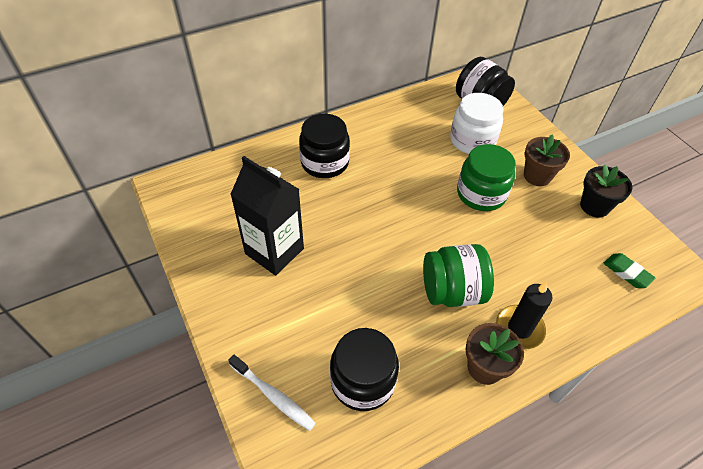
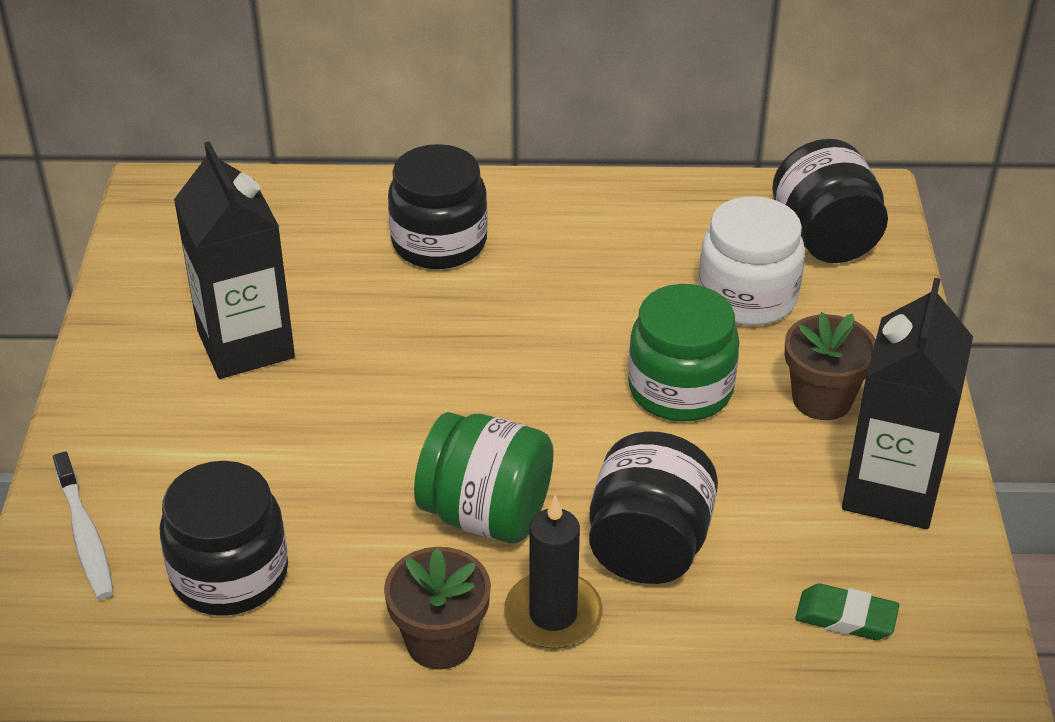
camera: 30 degrees right, 10 degrees down
black flower pot [580,164,632,217] -> black carton [842,278,973,529]
green eraser [604,253,655,288] -> green eraser turned 60 degrees counterclockwise [795,583,899,640]
none -> black jar [589,432,718,584]

